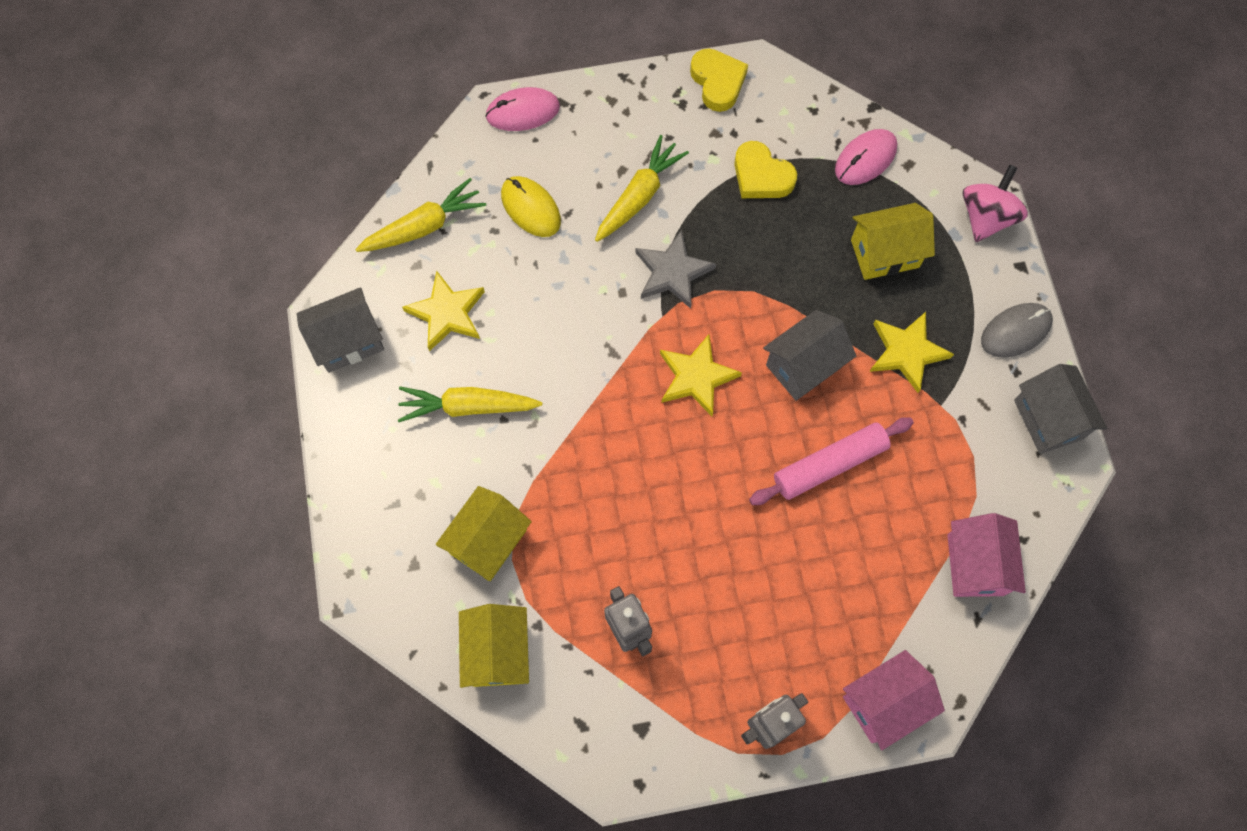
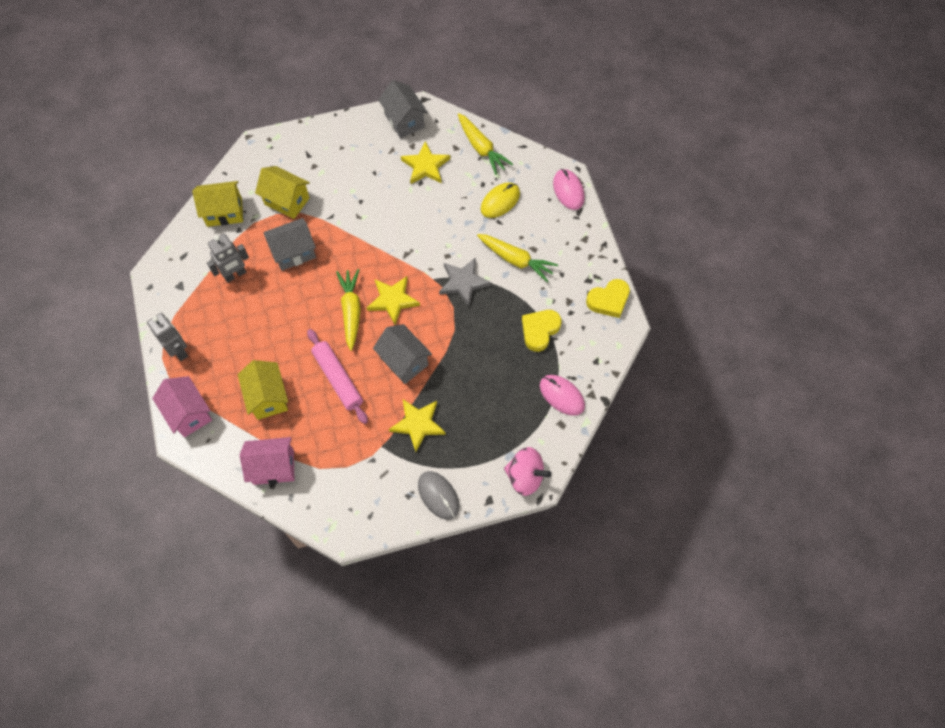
camera: 85 degrees right, 5 degrees down
yellow carrot [398,386,542,422] -> yellow carrot moved to [336,269,361,351]
yellow house [851,203,935,280] -> yellow house moved to [238,360,288,420]
grey house [1014,364,1107,454] -> grey house moved to [263,218,316,271]

